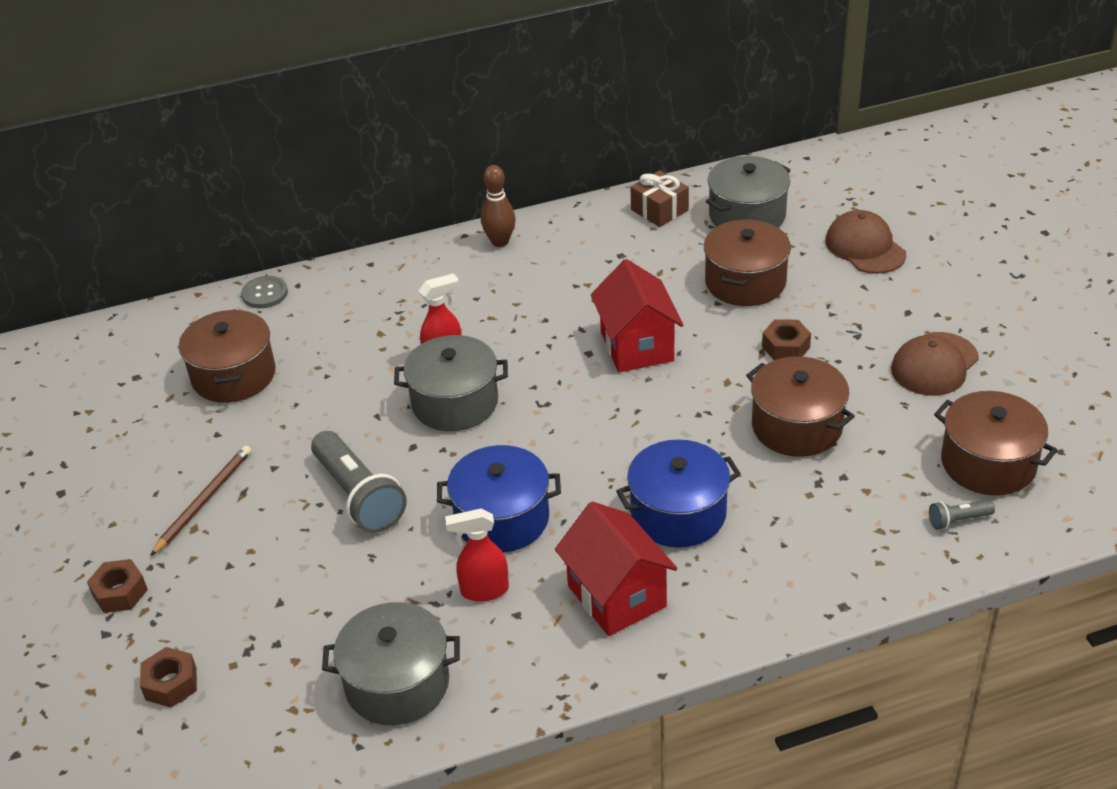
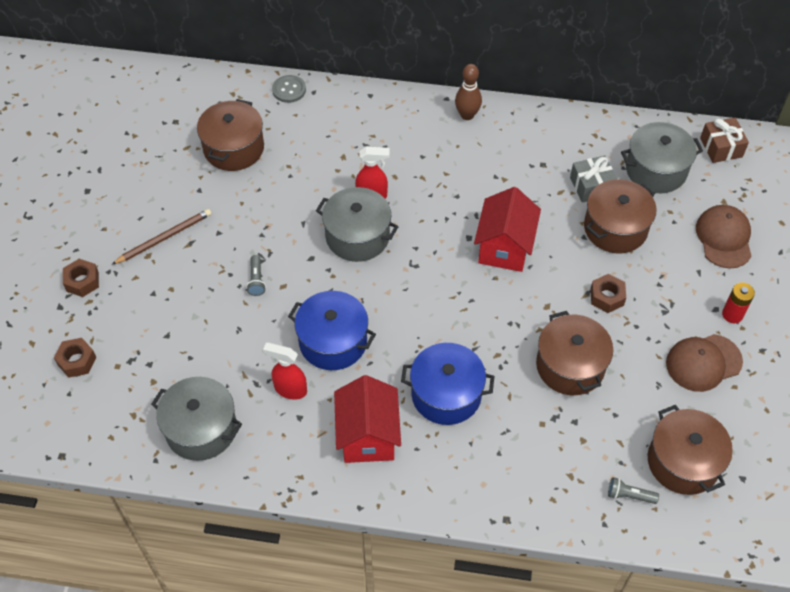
camera: 25 degrees right, 15 degrees up
grey flashlight [311,431,407,533] -> grey flashlight [246,255,266,296], size x0.46
brown gift [631,170,689,227] -> brown gift moved to [700,117,749,163]
none -> grey gift [570,156,617,203]
none -> red battery [722,283,755,323]

